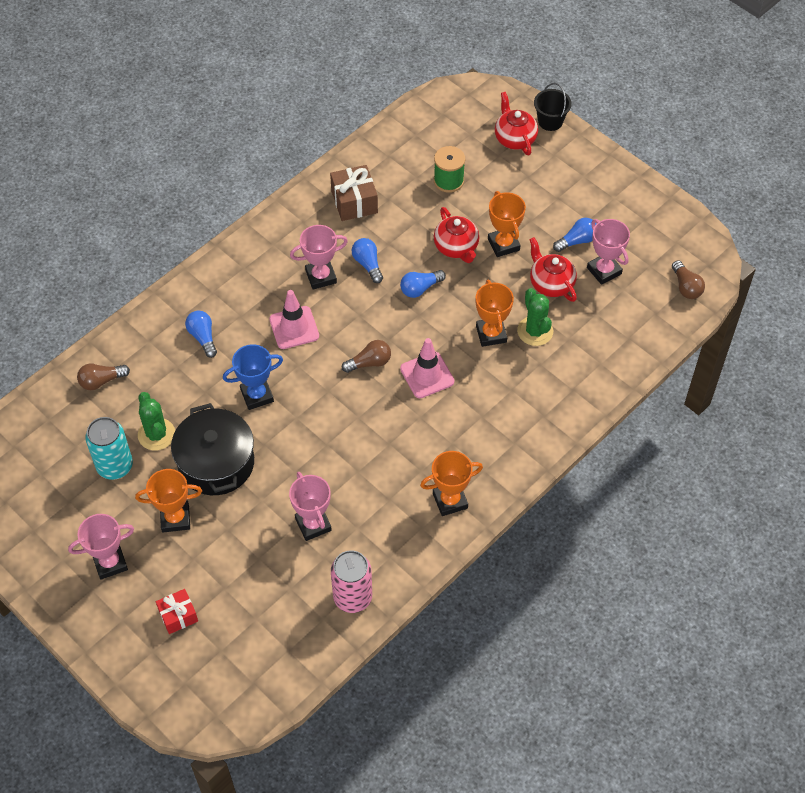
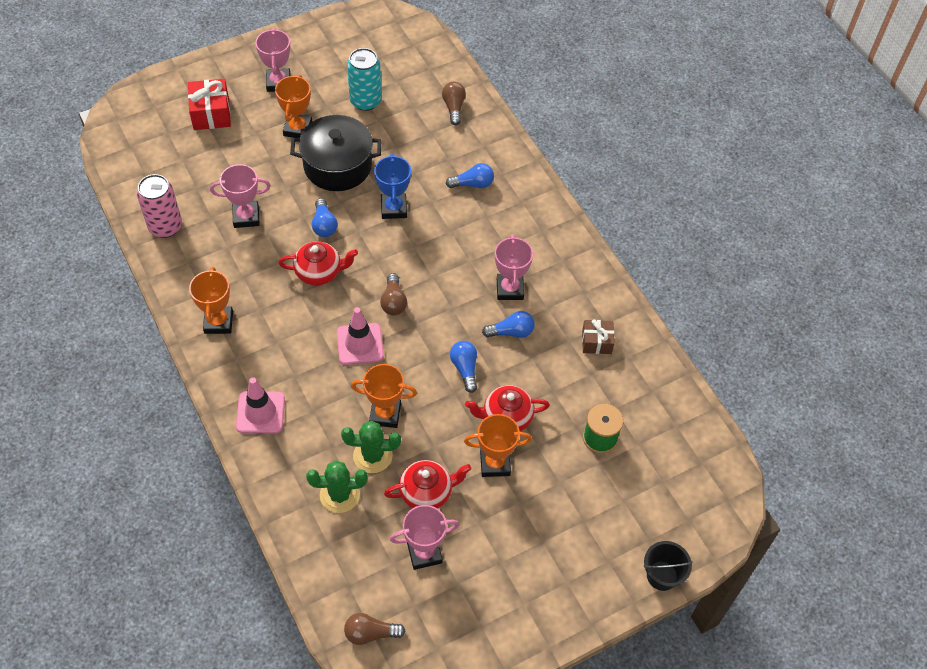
camera: 105 degrees right, 0 degrees up
green cactus [138,392,175,450] -> green cactus moved to [306,461,368,513]
red gift [156,589,198,634] -> red gift [188,79,231,130], size x1.53
pink traffic cone [269,290,319,349] -> pink traffic cone moved to [236,378,285,434]
brown gift [330,165,378,221] -> brown gift [582,319,614,354], size x0.65
red teapot [495,92,538,155] -> red teapot moved to [278,241,358,285]
blue light bulb [553,218,596,252] -> blue light bulb moved to [312,198,338,237]

